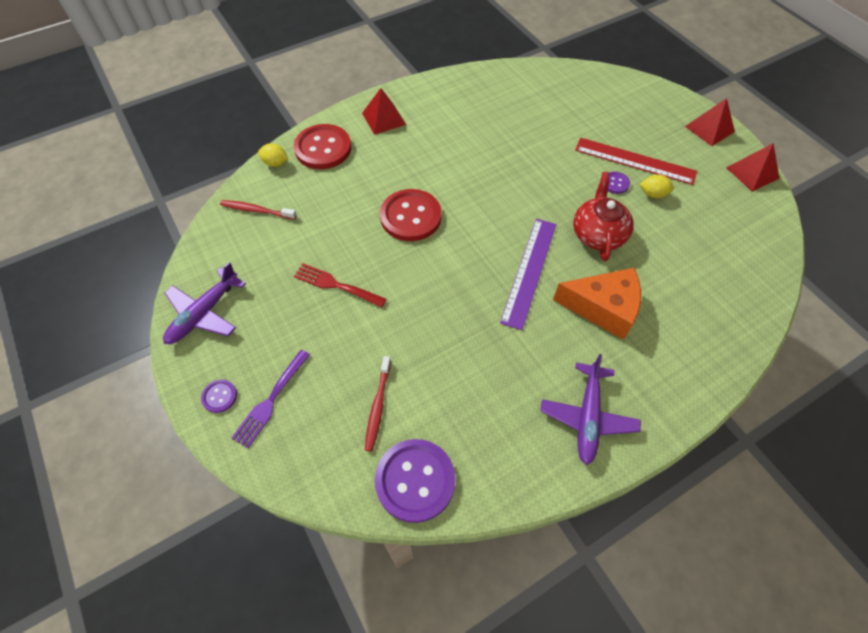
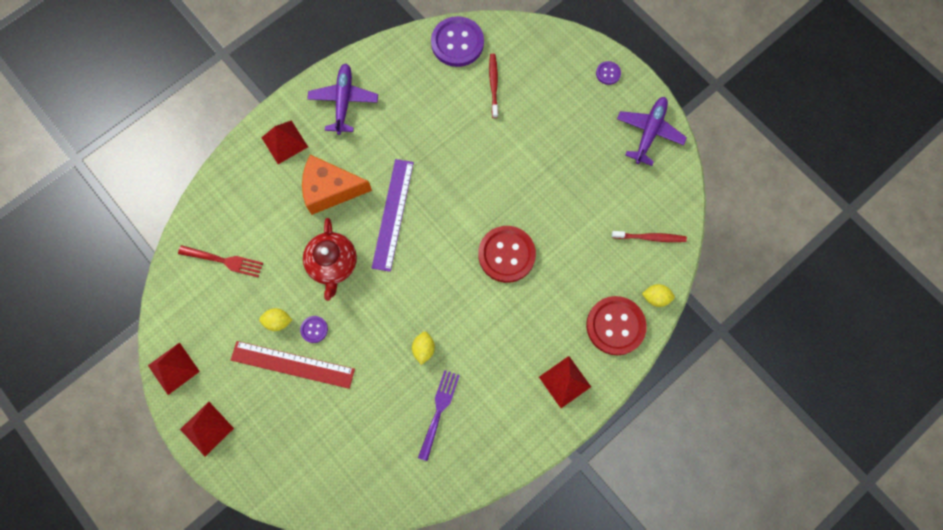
camera: 170 degrees right, 15 degrees up
purple fork [231,350,310,448] -> purple fork moved to [418,370,460,461]
red fork [294,263,387,308] -> red fork moved to [178,245,263,277]
none -> red pyramid [261,120,308,164]
none -> yellow lemon [412,332,435,365]

